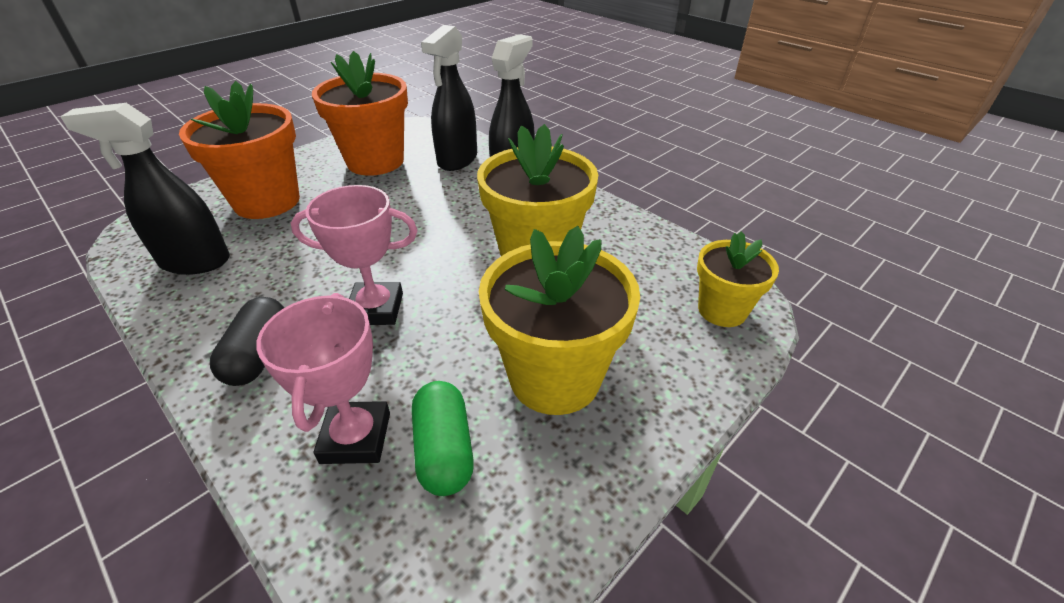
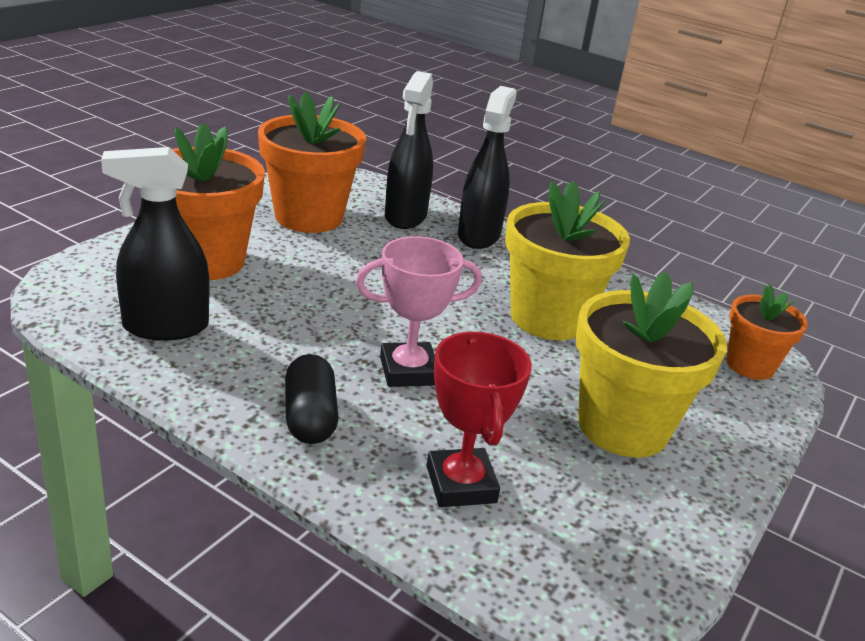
camera: 15 degrees left, 10 degrees down
pink trophy [256,293,390,464] -> red trophy [427,332,532,507]
green capsule [412,381,474,496] -> none
yellow flower pot [697,231,779,327] -> orange flower pot [726,285,808,380]

